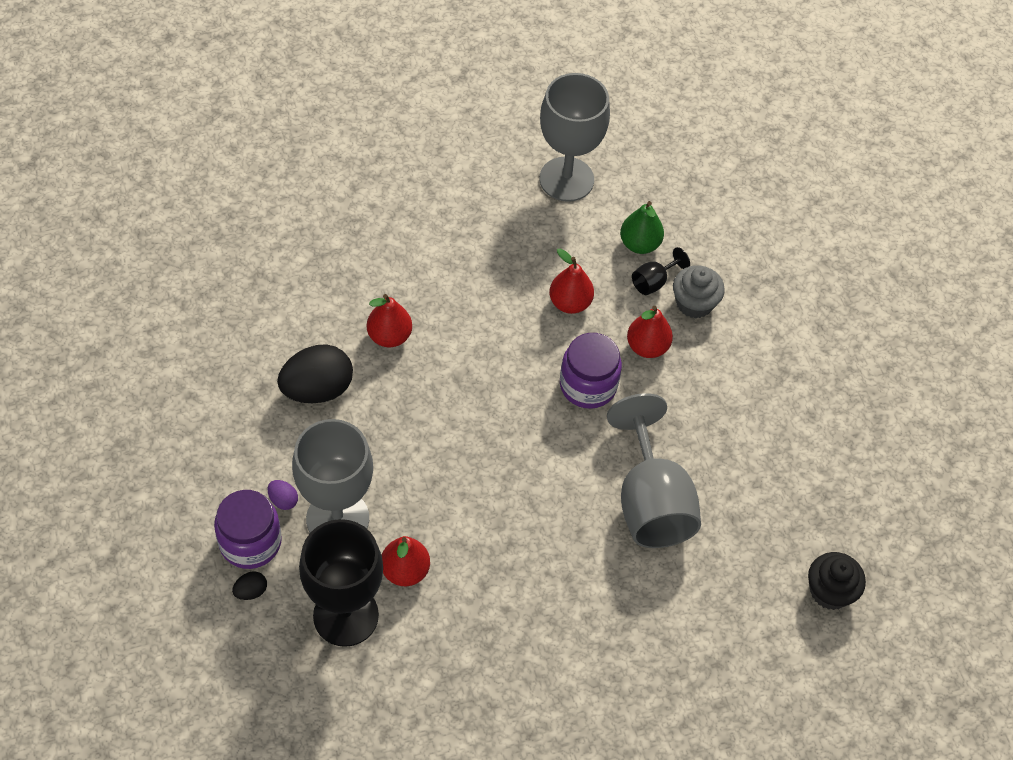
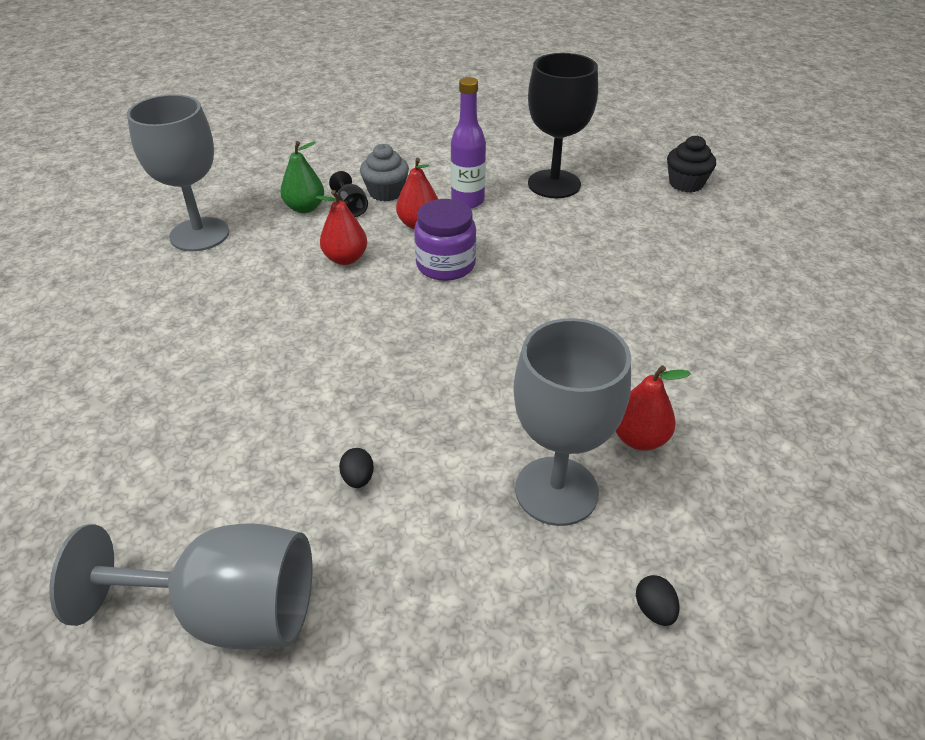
camera: 70 degrees left, 15 degrees down
purple jar [214,490,282,569] -> none
purple egg [268,480,298,510] -> none
black egg [277,344,353,403] -> black egg [339,448,374,488], size x0.44
black goblet [299,519,383,647] -> black goblet moved to [528,53,598,198]
red pear [367,294,412,347] -> none
grey goblet [607,393,701,548] -> grey goblet moved to [49,523,312,650]
none -> purple bottle [451,77,486,209]

